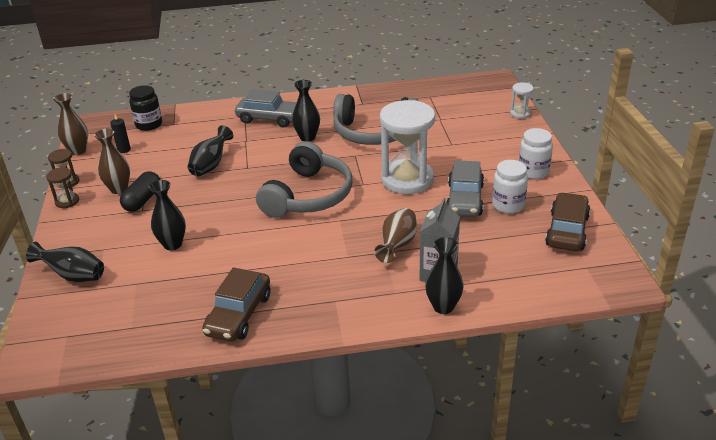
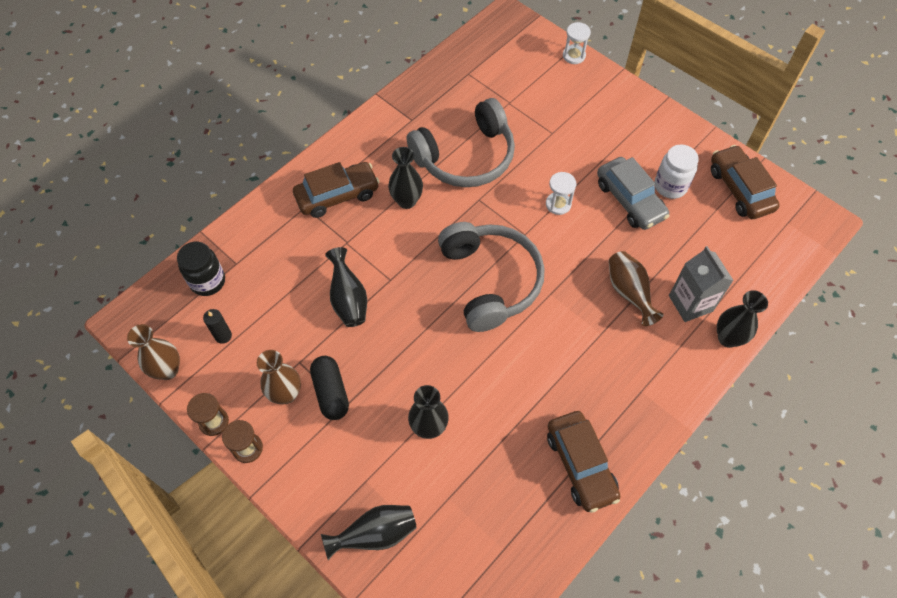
camera: 40 degrees left, 25 degrees up
grey car [235,89,297,127] -> brown car [293,162,379,218]
white hourglass [380,100,435,194] -> white hourglass [546,172,576,215], size x0.44
white jar [519,128,553,179] -> none

